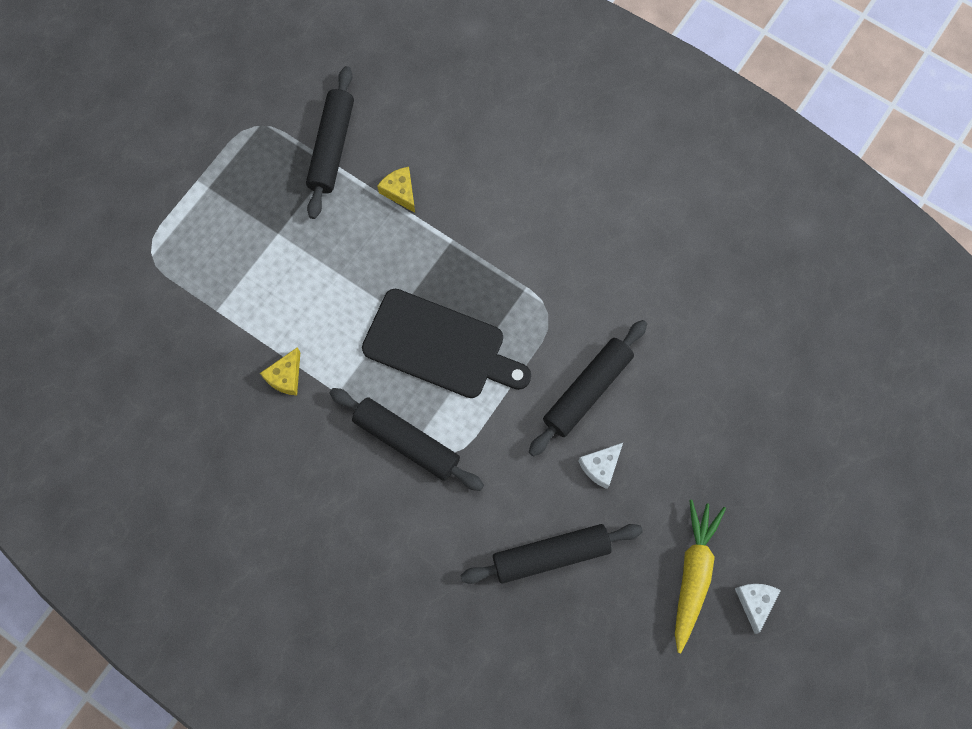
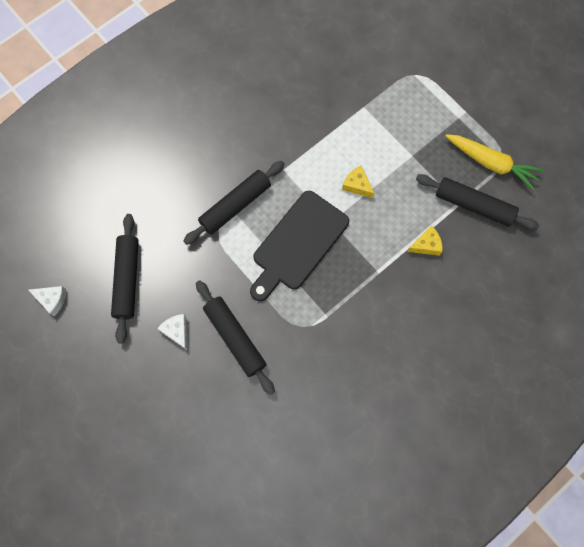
camera: 105 degrees right, 0 degrees up
yellow cheese [260,347,300,395] -> yellow cheese moved to [342,166,374,198]
yellow carrot [675,500,726,653] -> yellow carrot moved to [446,134,544,190]
white cheese [735,584,781,634] -> white cheese moved to [29,286,67,316]

